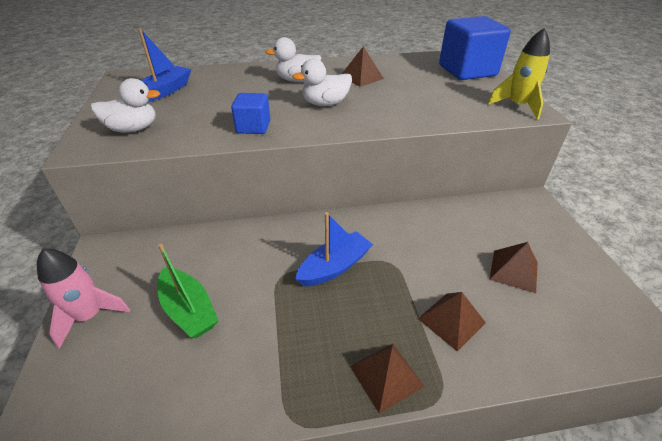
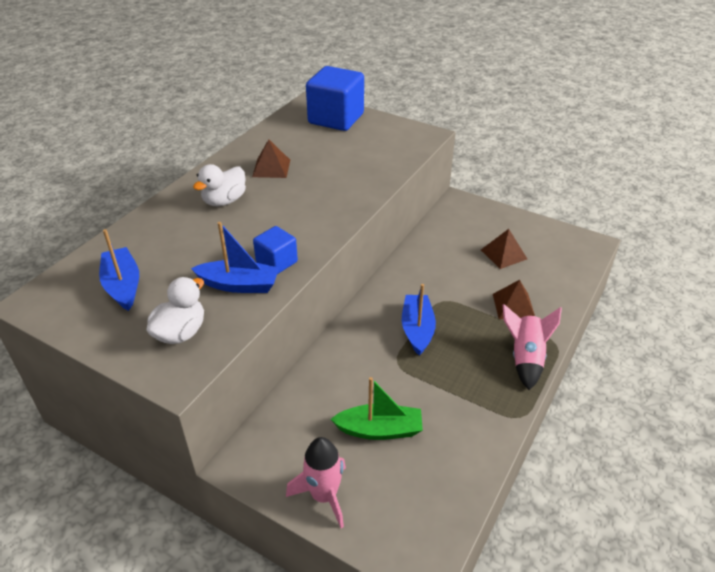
camera: 50 degrees left, 0 degrees up
white duck [292,59,352,106] -> none
brown pyramid [350,344,425,414] -> pink rocket [503,304,562,390]
yellow rocket [488,28,550,119] -> none
none -> blue boat [191,222,279,293]

